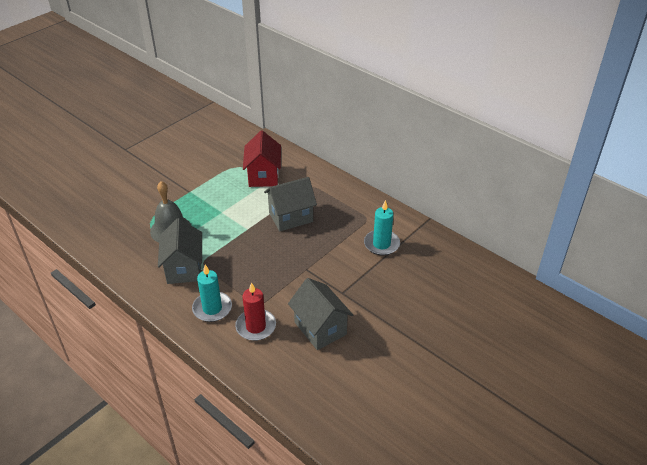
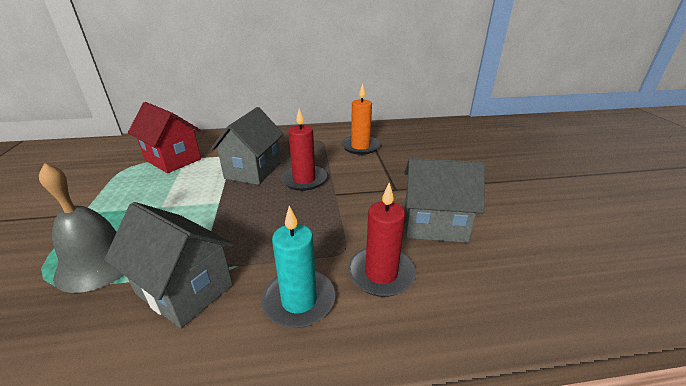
camera: 50 degrees left, 10 degrees down
turquoise candle [364,200,400,255] -> orange candle [341,84,380,155]
none -> red candle [281,108,327,191]

